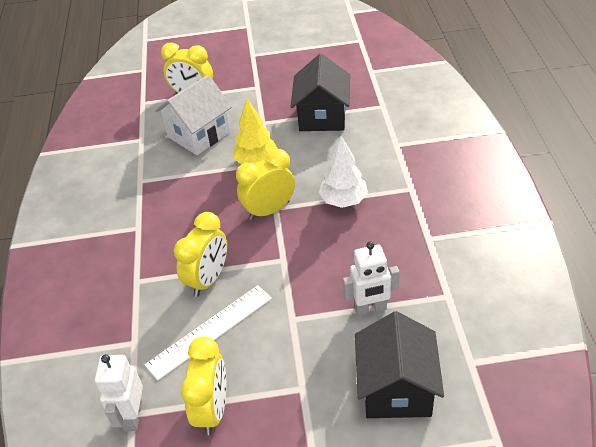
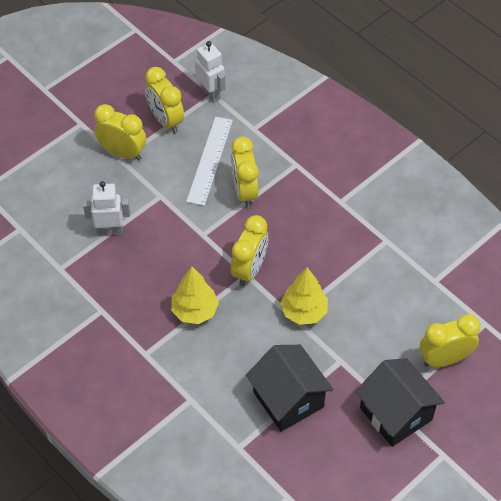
camera: 140 degrees right, 10 degrees up
white house [155,75,232,155] -> none
white tree [319,136,368,208] -> yellow tree [171,267,219,324]
white robot [343,241,400,316] -> white robot turned 45 degrees clockwise [83,181,130,235]
black house [355,311,444,418] -> black house moved to [355,358,445,447]
none -> yellow clock [94,104,146,161]

